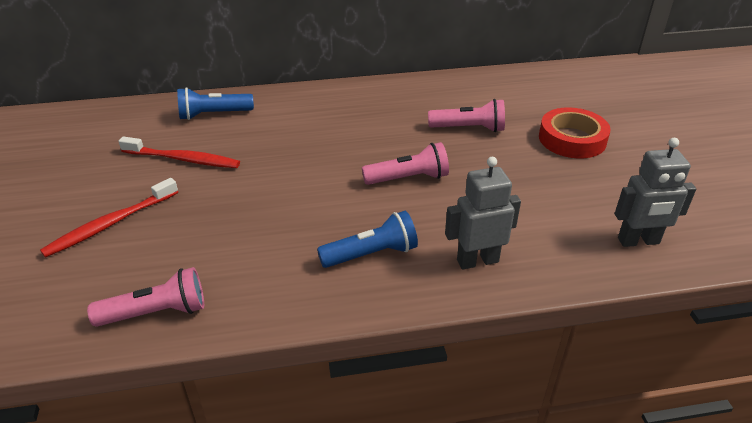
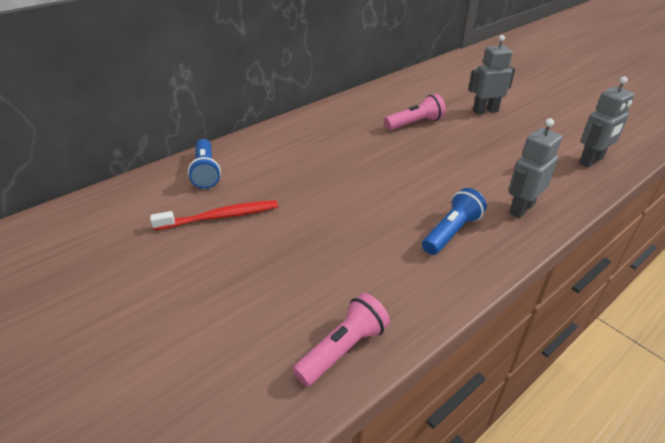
camera: 30 degrees left, 0 degrees up
red toothbrush [40,178,178,258] -> none
blue flashlight [177,87,254,120] -> blue flashlight turned 60 degrees counterclockwise [188,139,221,189]
pink flashlight [362,142,449,185] -> none
red tape [539,107,611,159] -> grey robot [468,35,515,114]

